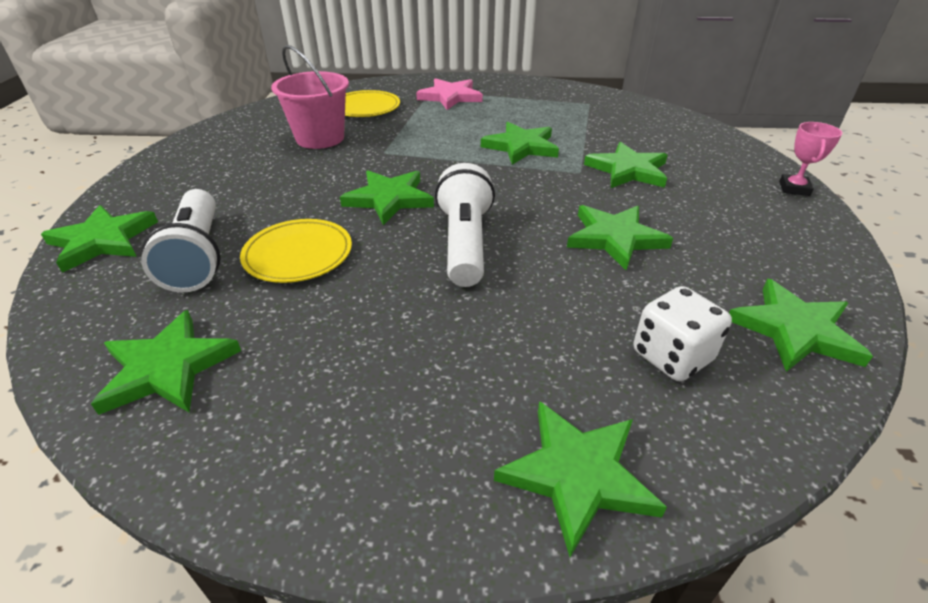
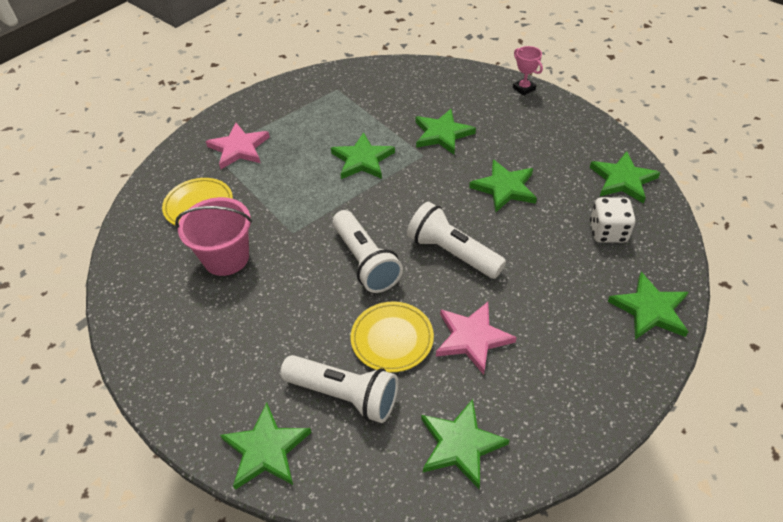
camera: 50 degrees left, 10 degrees up
green star [340,170,434,225] -> white flashlight [332,210,403,293]
none -> pink star [436,302,517,375]

